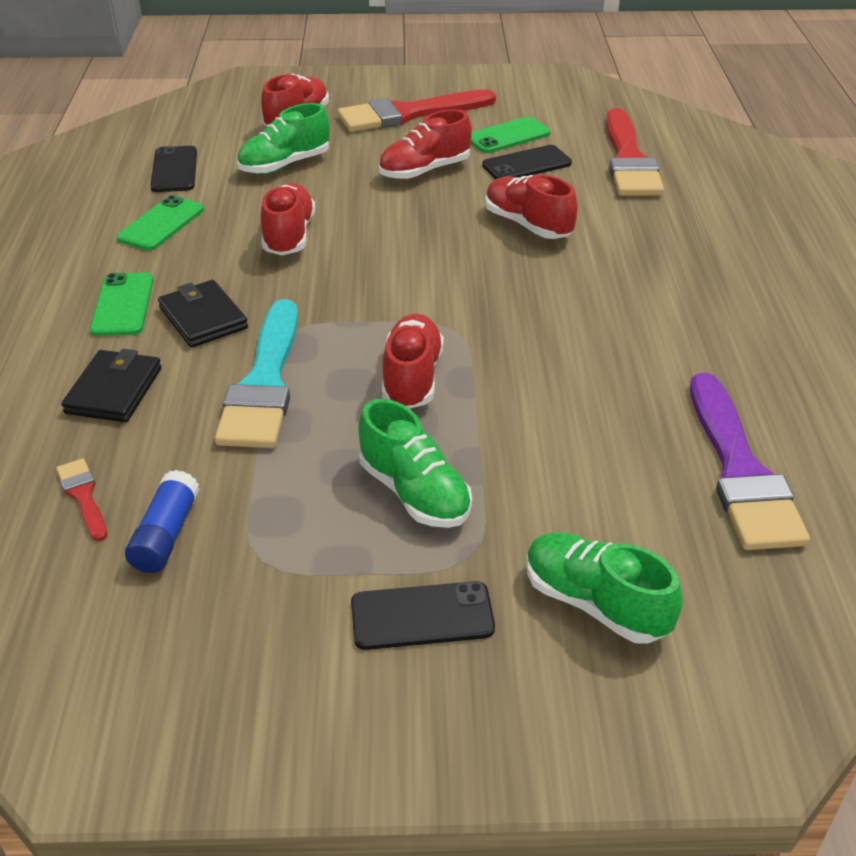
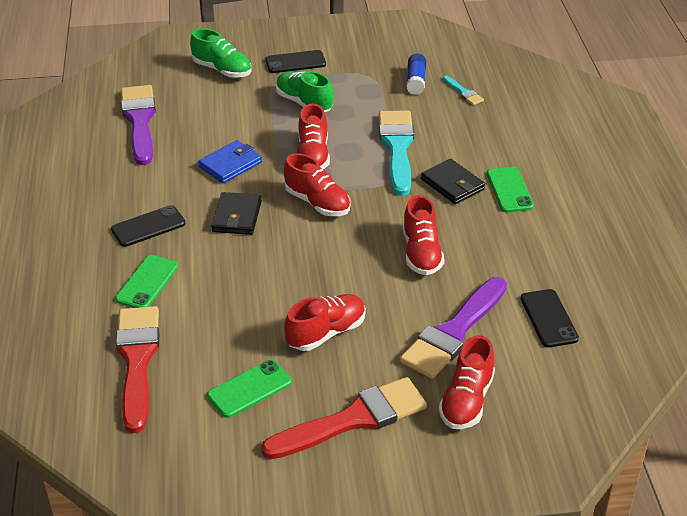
camera: 175 degrees right, 0 degrees up
red brush [56,458,107,541] -> turquoise brush [443,76,484,105]
black wallet [61,349,162,422] -> black wallet moved to [211,192,262,235]
green phone [117,195,204,250] -> green phone moved to [115,255,178,308]
green shoe [237,103,330,174] -> purple brush [400,277,507,379]
black phone [482,145,572,179] -> black phone moved to [111,205,185,247]
red shoe [485,174,578,239] -> red shoe moved to [284,153,351,216]
none -> blue wallet [198,140,262,183]

